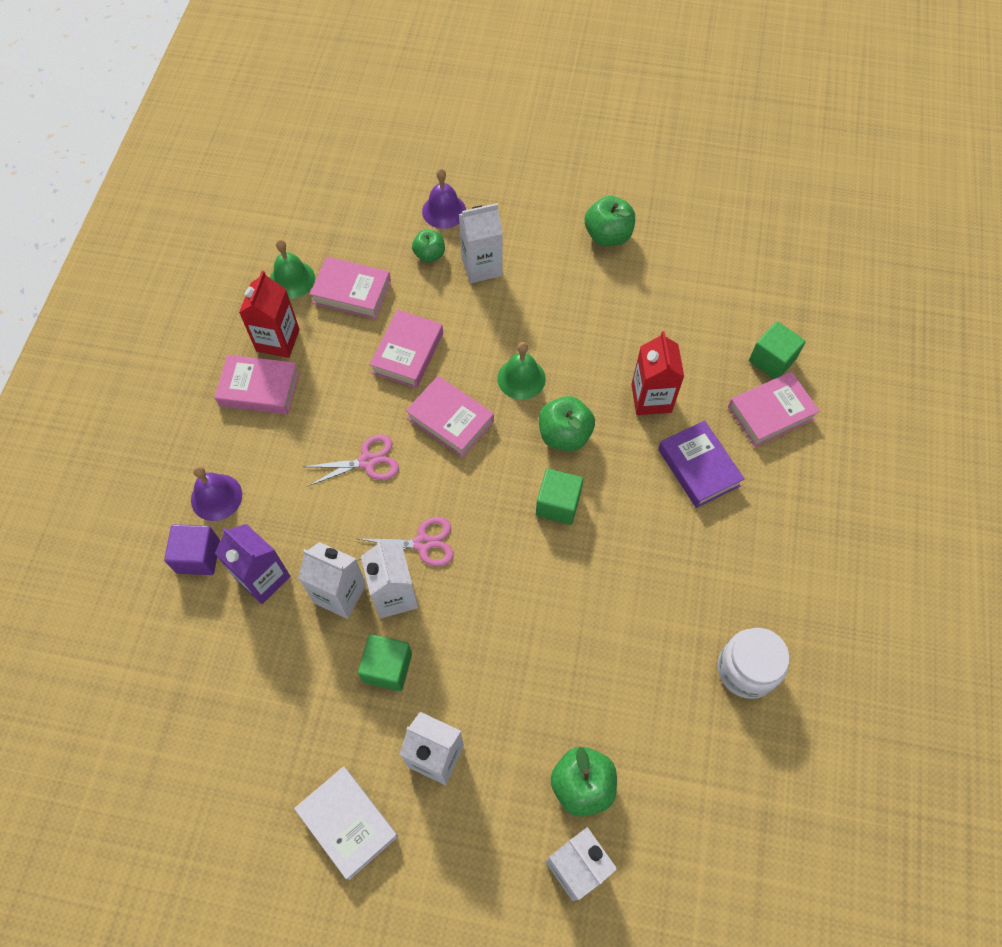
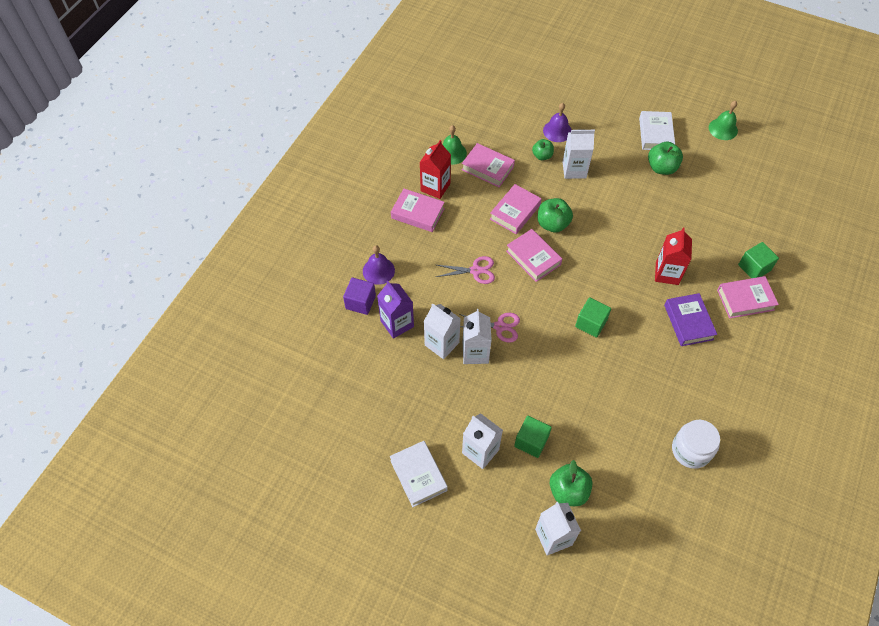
camera: 15 degrees right, 5 degrees down
green cube [358,634,412,691] -> green cube moved to [514,416,552,458]
green bell [498,342,546,400] -> green bell moved to [709,101,738,140]
green apple [539,396,595,451] -> green apple moved to [538,198,573,233]
none -> white book [639,111,675,150]

